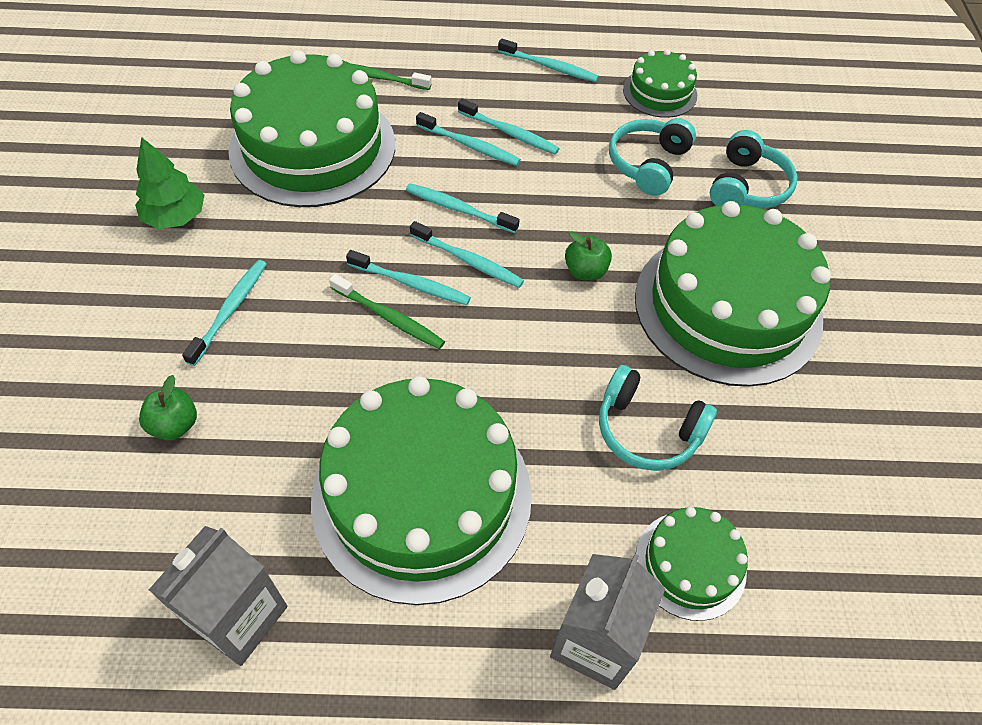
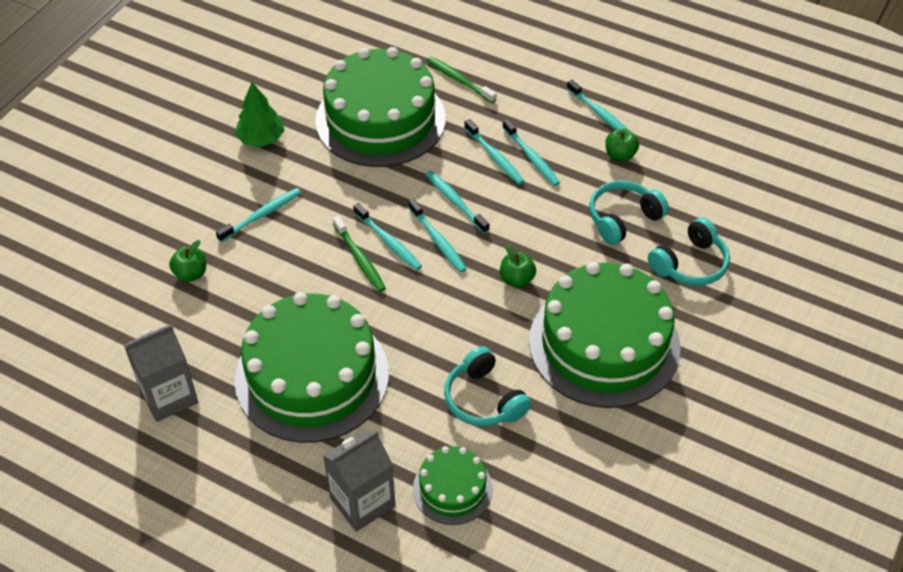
camera: 30 degrees right, 5 degrees down
green cake [623,49,697,118] -> none
none -> green apple [605,129,639,162]

